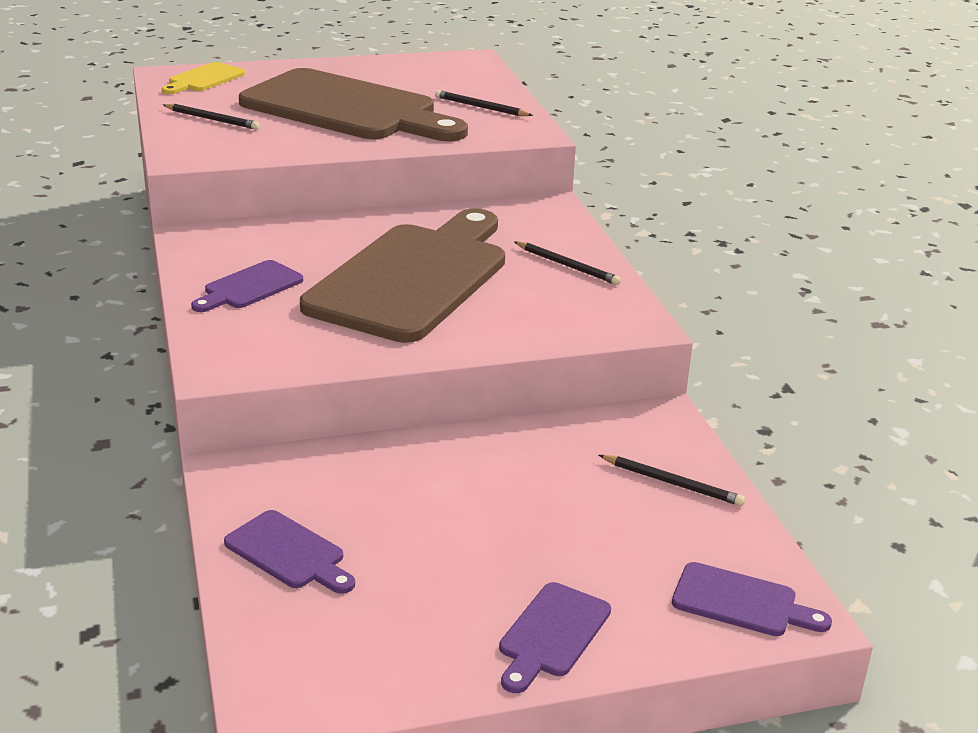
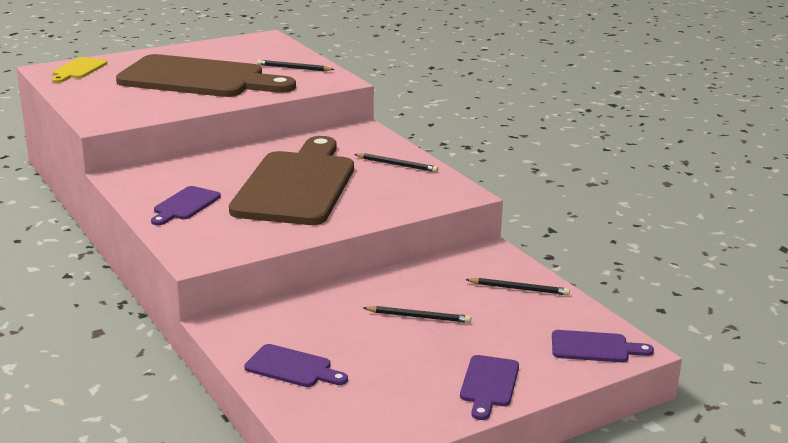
camera: 15 degrees left, 5 degrees down
black pencil [163,104,260,130] -> black pencil moved to [363,306,471,323]

